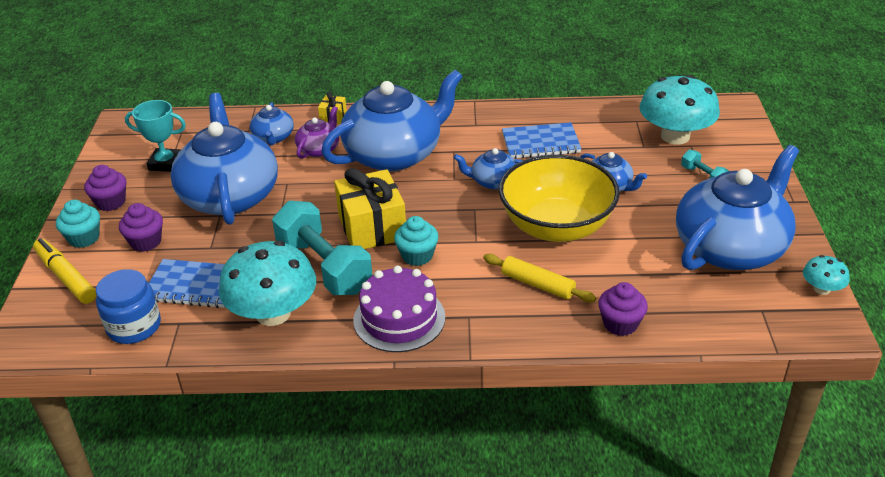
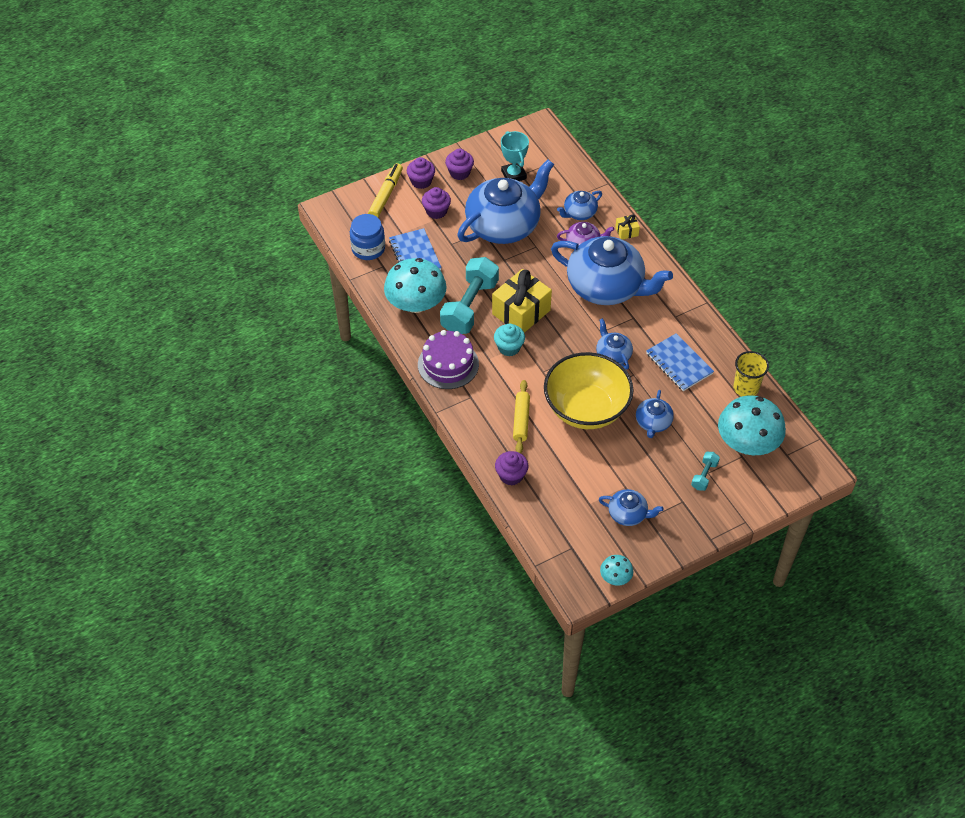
camera: 60 degrees right, 15 degrees up
turquoise cupcake [56,200,100,248] -> purple cupcake [407,157,435,189]
blue teapot [676,145,799,270] -> blue teapot [599,489,664,526], size x0.45
none -> yellow cup [733,351,769,396]

